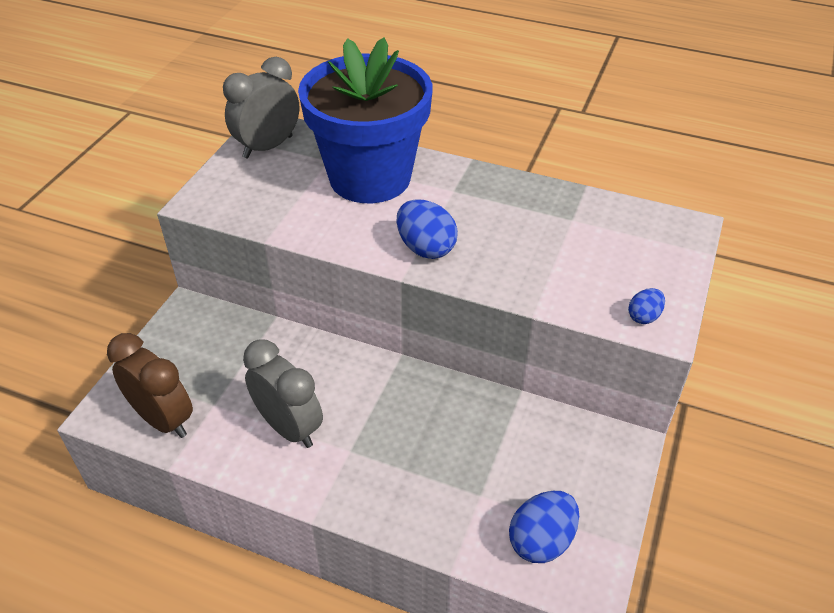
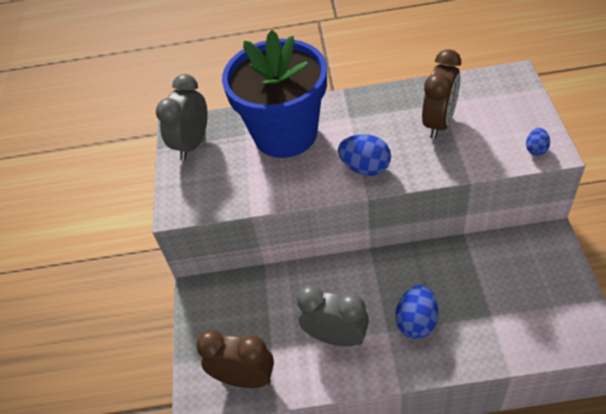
camera: 20 degrees left, 5 degrees up
blue egg [509,491,579,563] -> blue egg moved to [396,285,438,339]
none -> brown clock [422,49,461,139]

